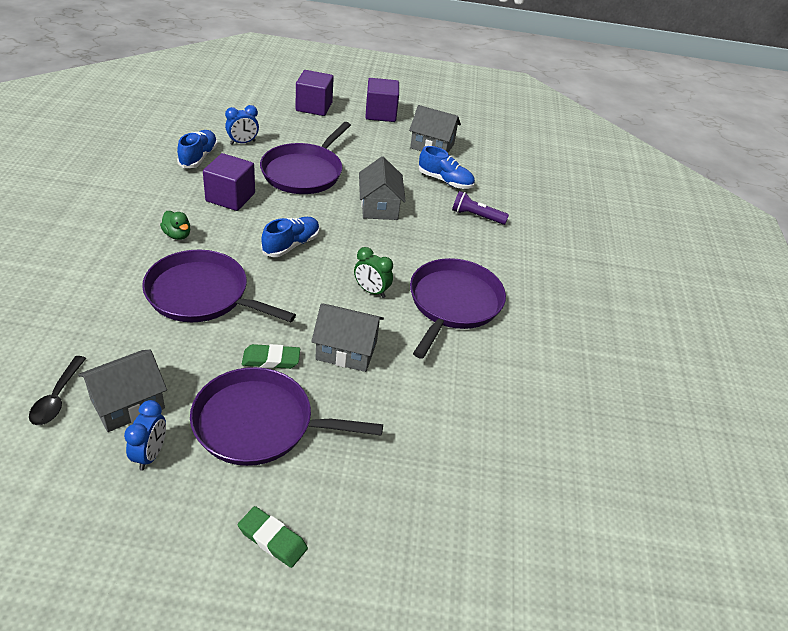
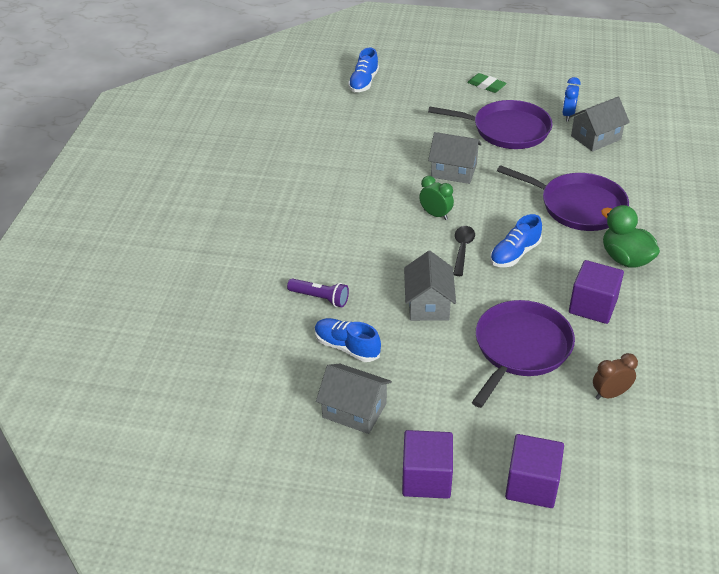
camera: 170 degrees left, 0 degrees up
black spoon [29,356,86,425] -> black spoon moved to [454,226,475,276]
green duck [160,211,190,240] -> green duck [601,205,660,268], size x1.78
blue shoe [177,130,218,168] -> blue shoe moved to [348,48,379,92]
blue clock [225,105,259,145] -> brown clock [593,353,638,400]
green eraser [242,344,300,369] -> none
purple pan [410,258,506,359] -> none

